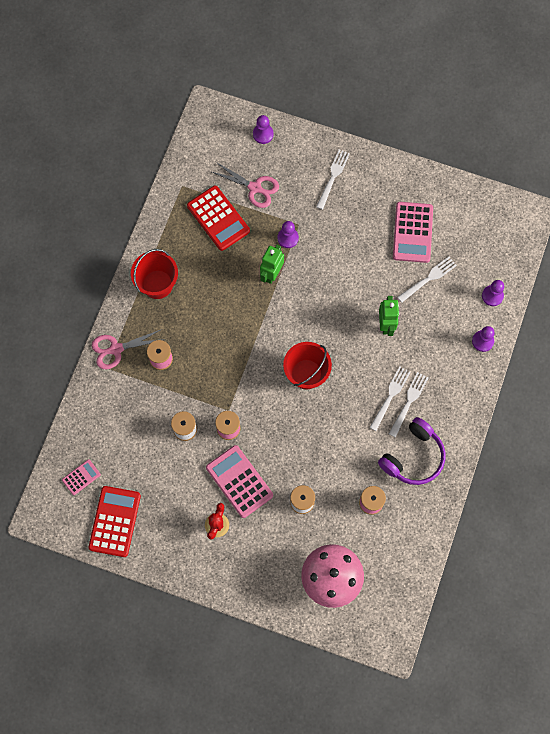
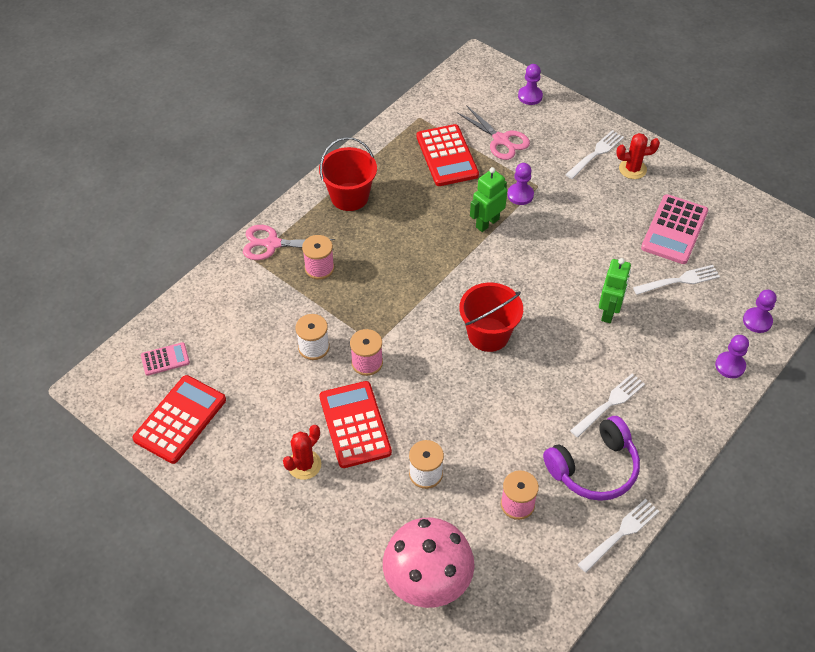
camera: 20 degrees right, 20 degrees down
pink calculator [206,445,273,518] -> red calculator [319,381,392,468]
white fork [369,366,411,431] -> white fork moved to [577,499,659,573]
none -> red cactus [616,133,660,179]

